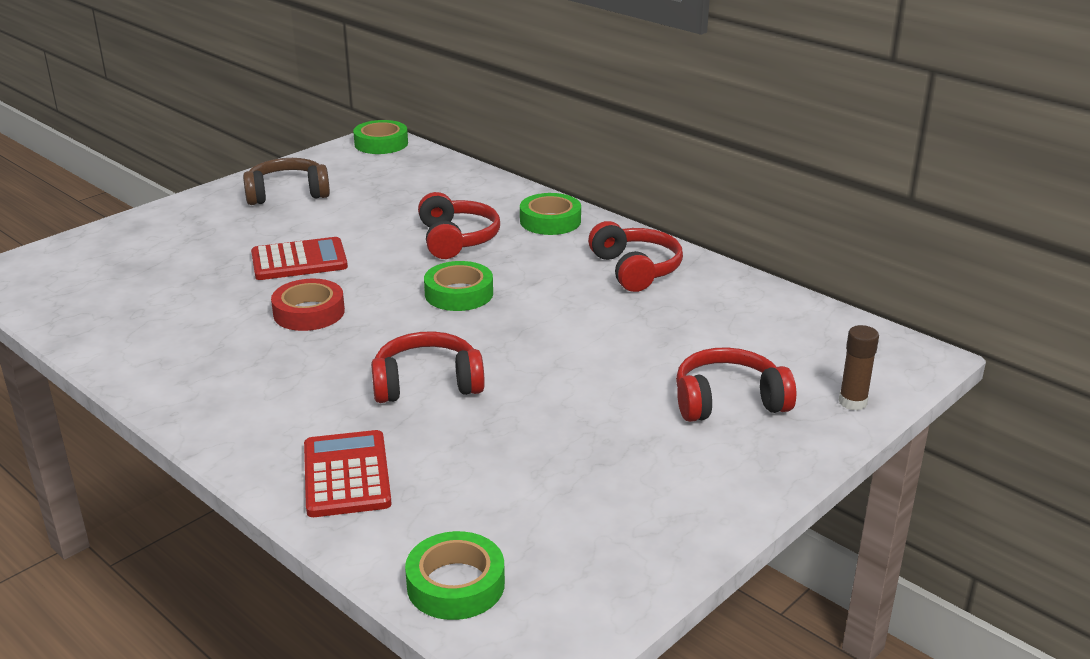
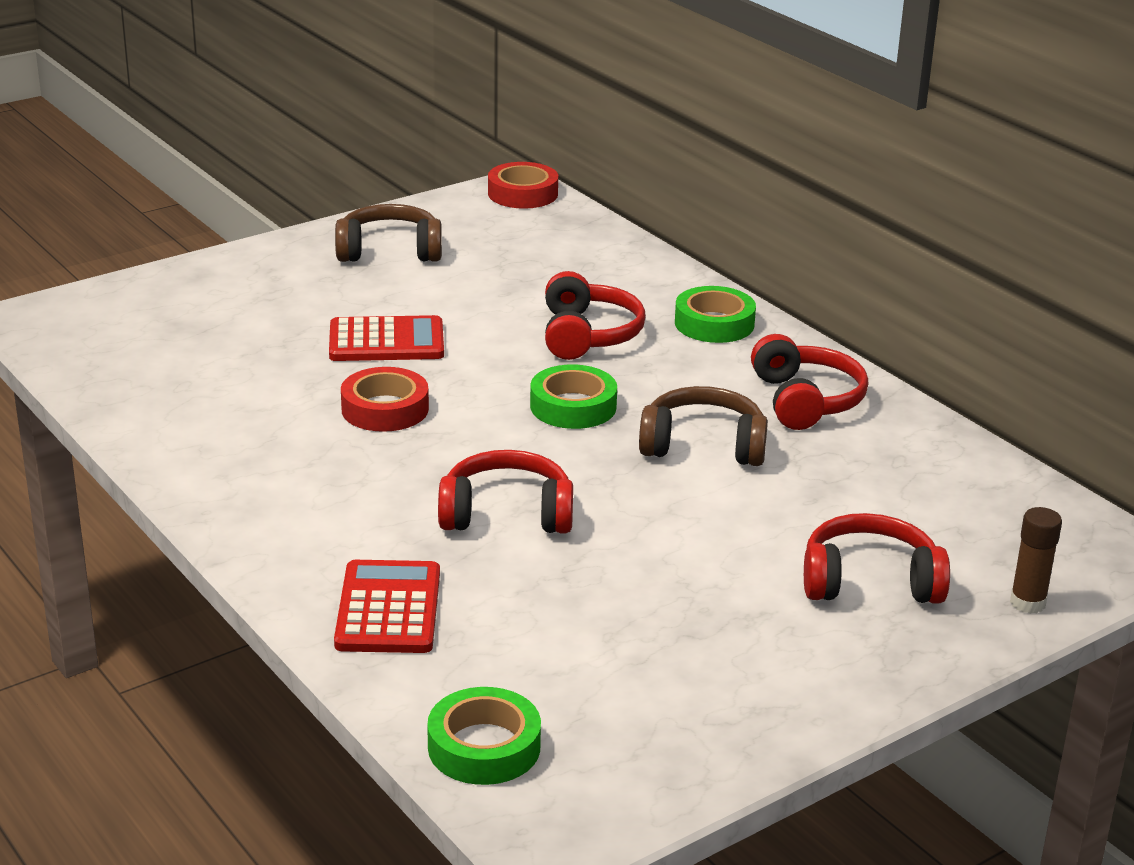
camera: 10 degrees right, 0 degrees up
green tape [353,120,408,154] -> red tape [488,162,558,209]
none -> brown headphones [639,386,768,466]

